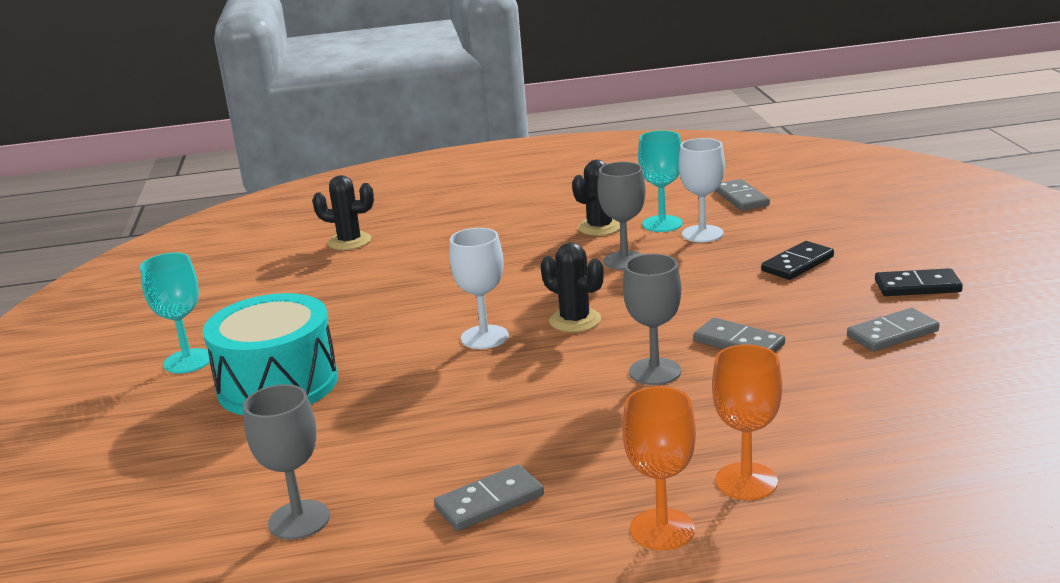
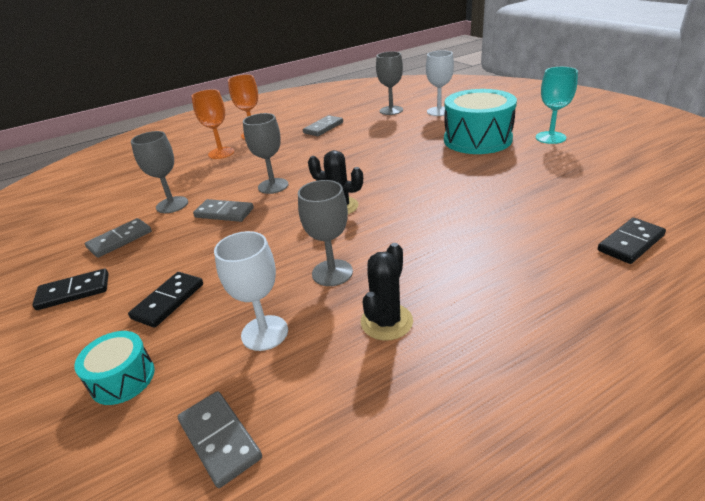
camera: 160 degrees right, 10 degrees up
black cactus [312,175,374,250] -> black domino [597,218,666,264]
white goblet [449,228,509,349] -> white goblet moved to [426,51,454,116]
turquoise goblet [638,130,683,232] -> none
none -> turquoise drum [74,331,155,405]
none -> grey goblet [131,131,188,213]

